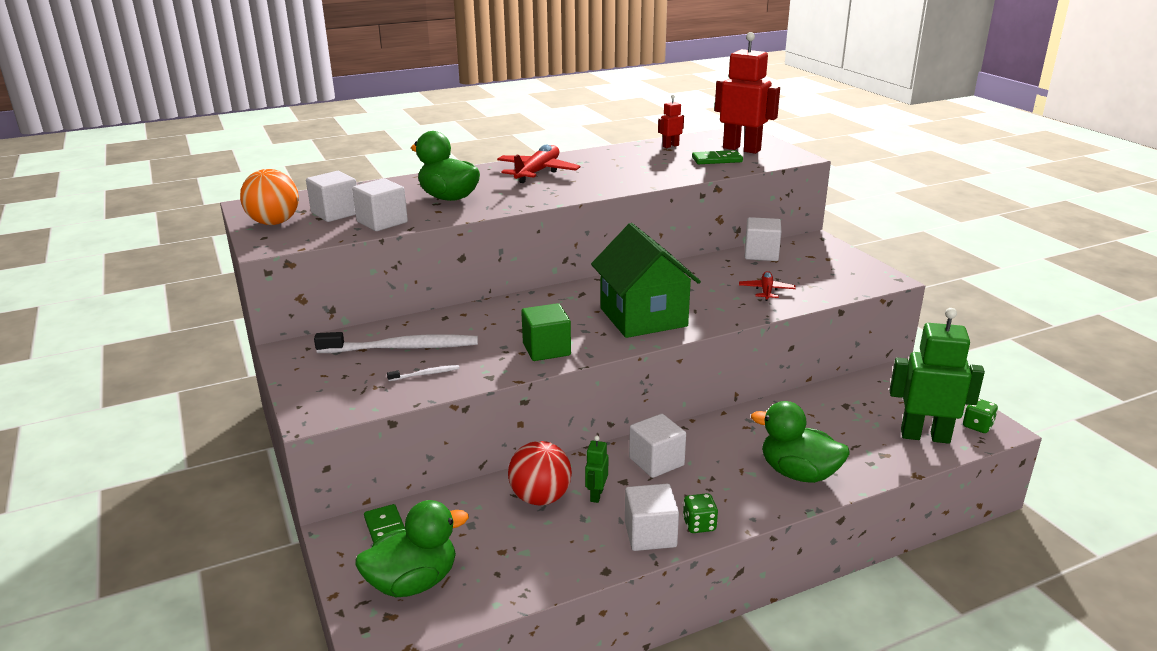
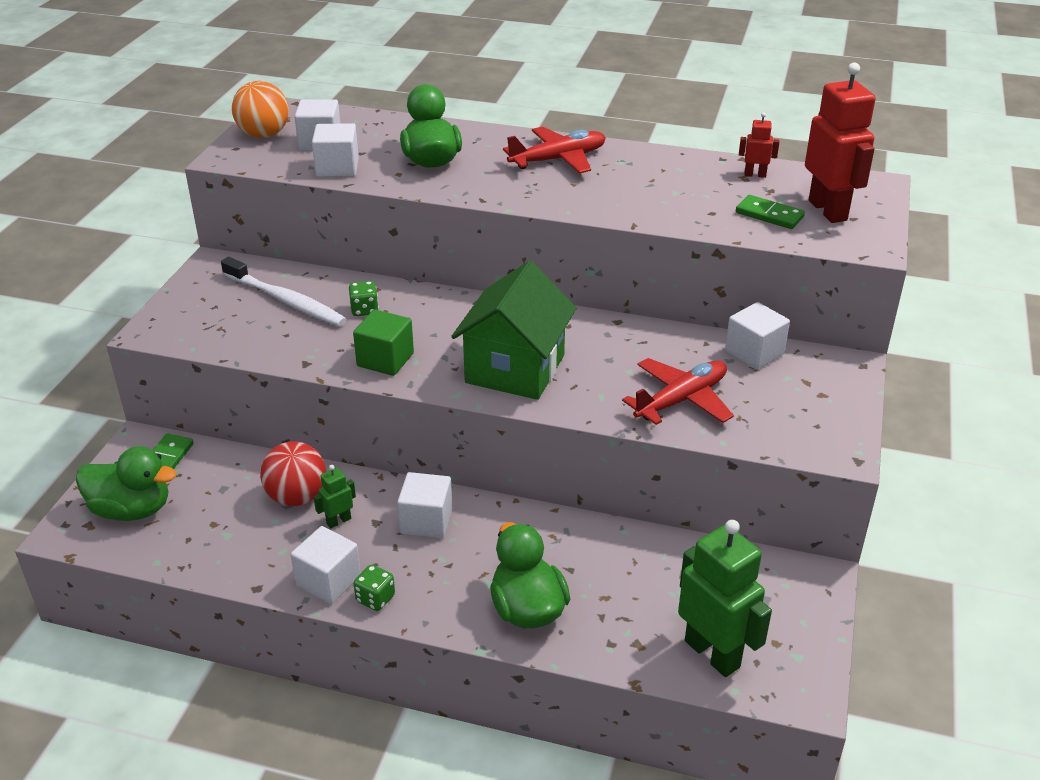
camera: 40 degrees right, 10 degrees up
white toothbrush [387,365,459,381] -> none
red plane [739,271,796,301] -> red plane [622,358,734,425], size x1.70
green dice [963,398,998,433] -> green dice moved to [349,281,379,316]

